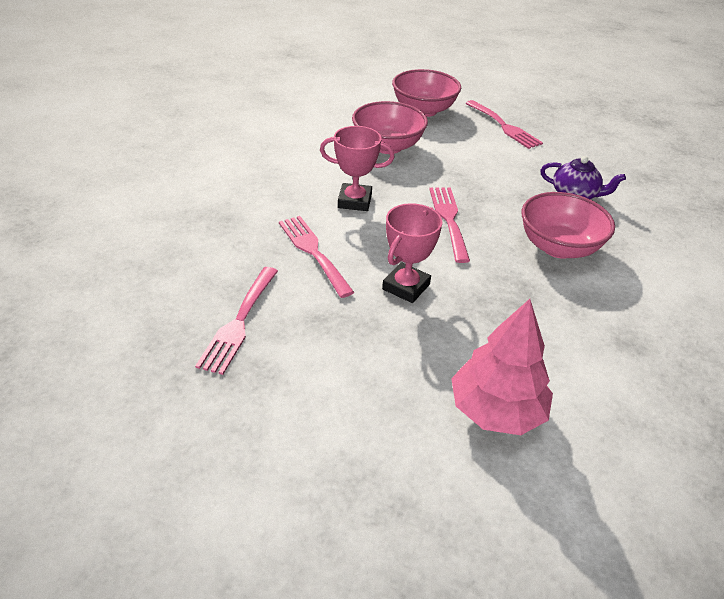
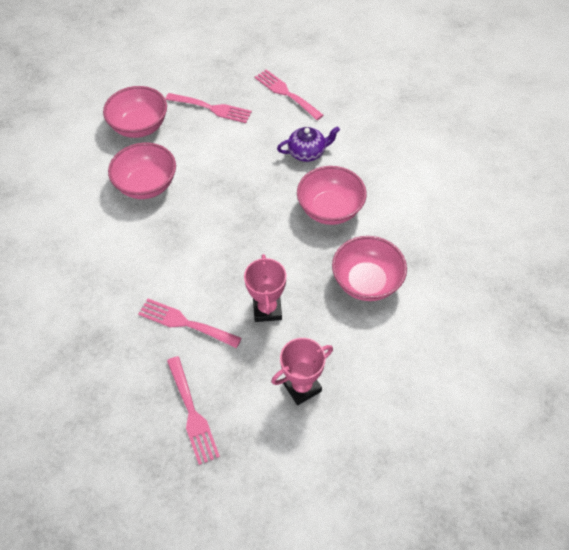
camera: 35 degrees left, 15 degrees up
pink trophy [320,126,394,211] -> pink trophy moved to [271,338,333,405]
pink fork [429,187,470,263] -> pink fork moved to [255,70,324,120]
pink tree [451,299,553,435] -> none
none -> pink bowl [332,236,407,301]

